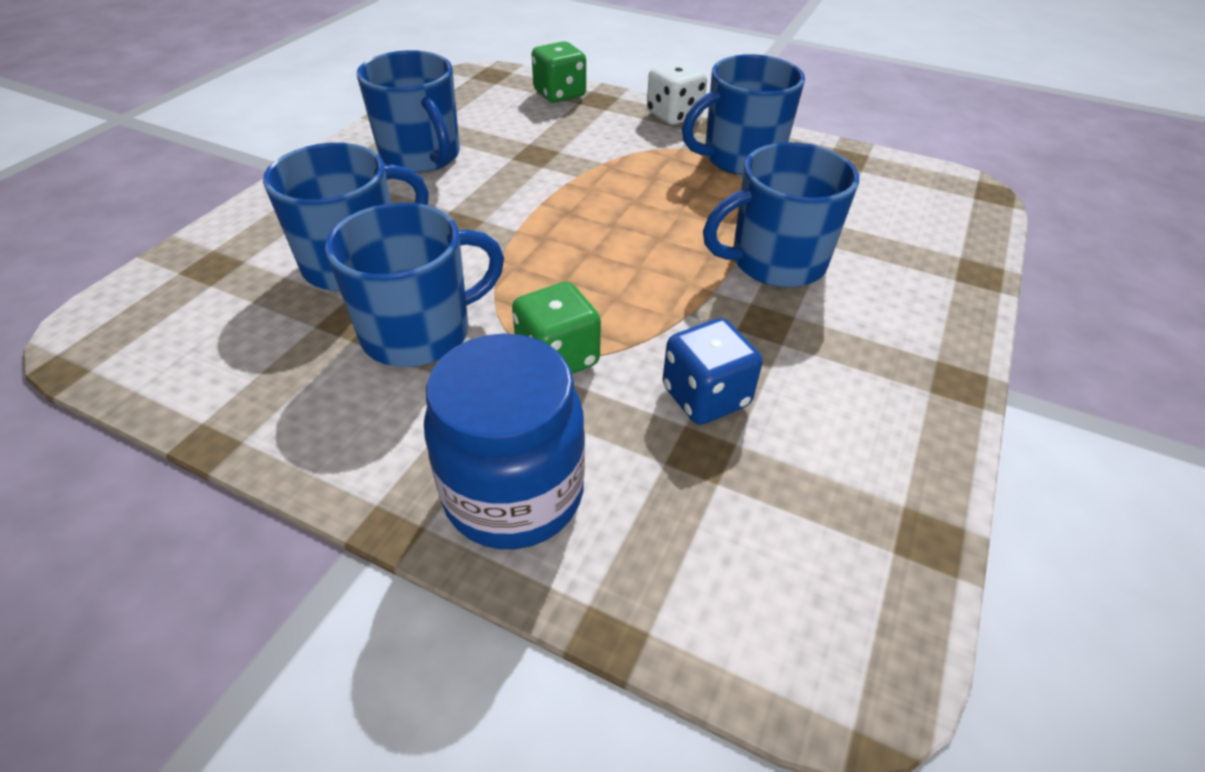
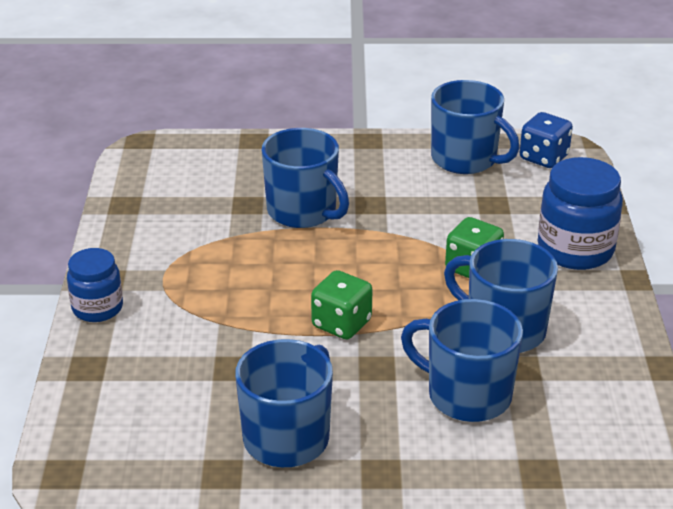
camera: 115 degrees left, 10 degrees down
green dice [532,41,586,103] -> green dice moved to [311,270,373,339]
white dice [647,61,707,125] -> blue jar [67,248,123,322]
blue dice [663,318,762,425] -> blue dice moved to [520,112,573,168]
blue mug [682,54,805,175] -> blue mug moved to [431,80,519,174]

